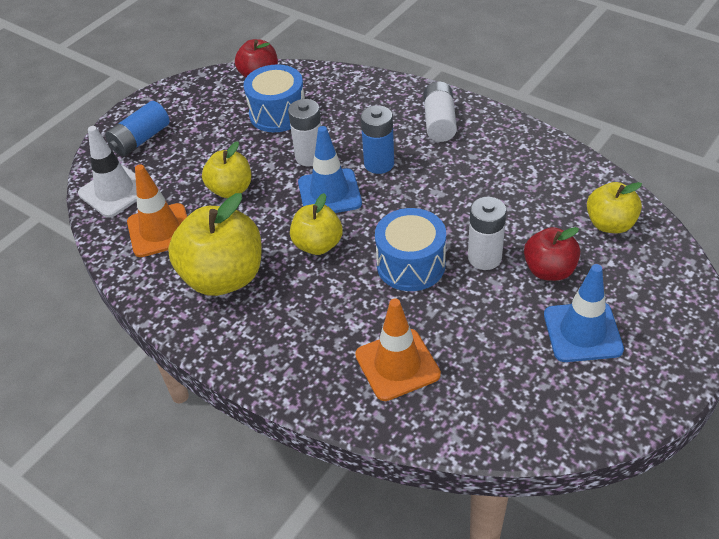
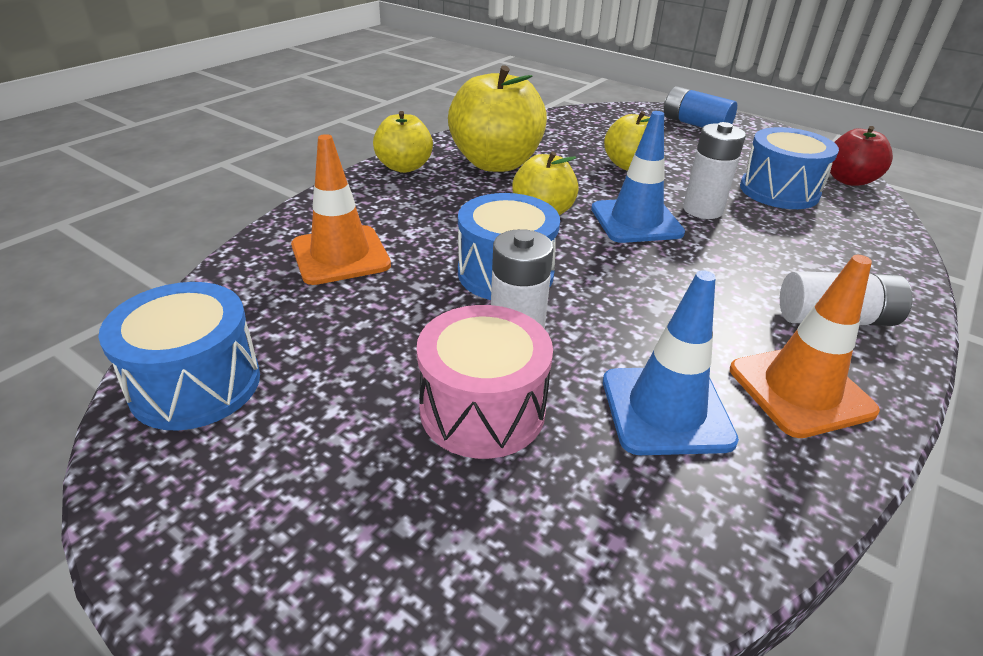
camera: 85 degrees right, 10 degrees down
white traffic cone [78,126,137,218] -> none
orange traffic cone [127,164,187,257] -> orange traffic cone moved to [730,255,880,438]
blue battery [361,105,394,174] -> none
red apple [524,227,580,281] -> pink drum [417,305,553,459]
blue traffic cone [544,264,624,362] -> blue traffic cone moved to [603,270,739,455]
yellow apple [587,182,642,233] -> yellow apple moved to [373,111,433,173]
none -> blue drum [99,282,260,431]

